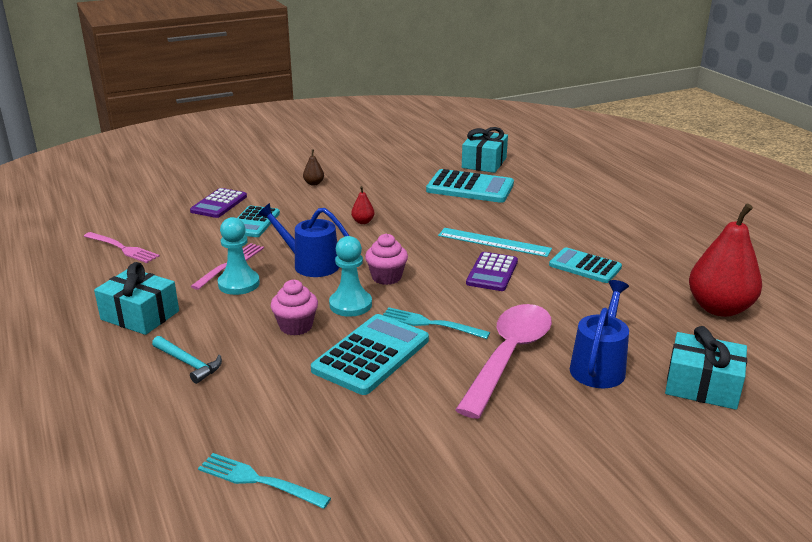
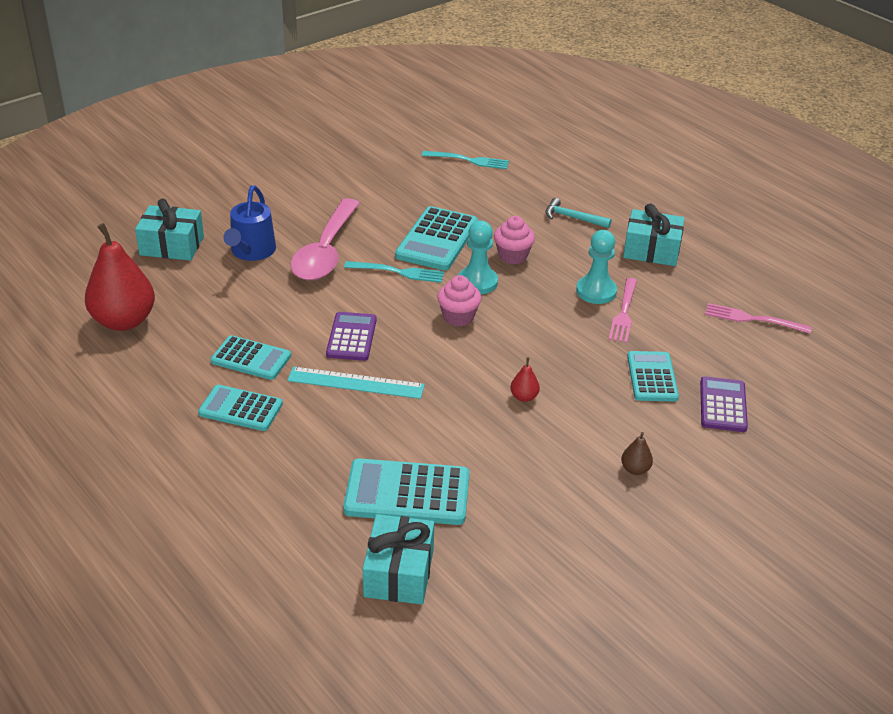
camera: 165 degrees right, 10 degrees up
blue watering can [258,203,349,277] -> none
none -> turquoise calculator [198,385,283,431]

